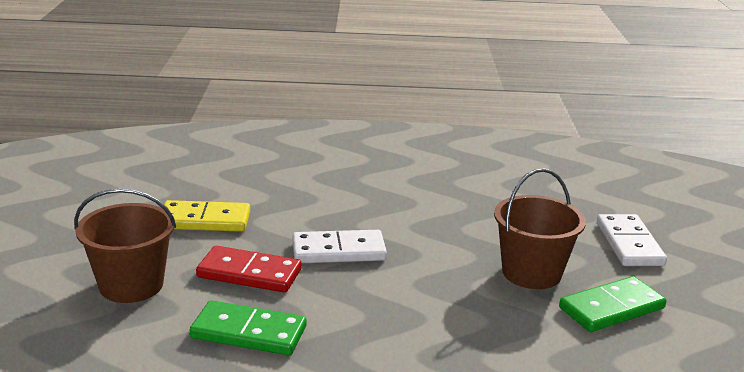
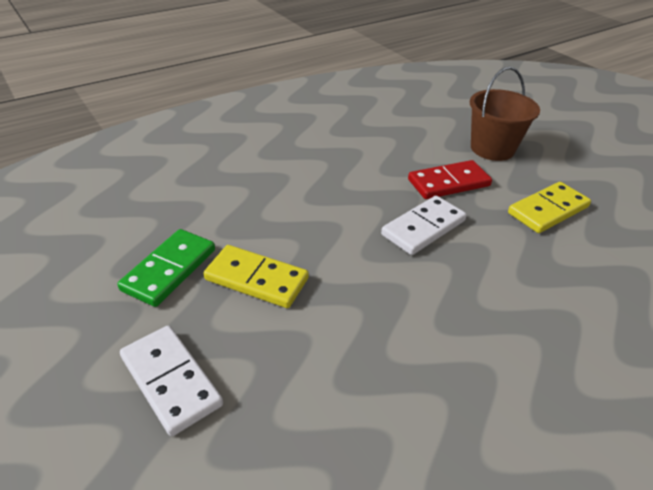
camera: 145 degrees right, 15 degrees up
green domino [190,300,306,355] -> none
brown bucket [494,168,586,289] -> yellow domino [203,245,309,308]

